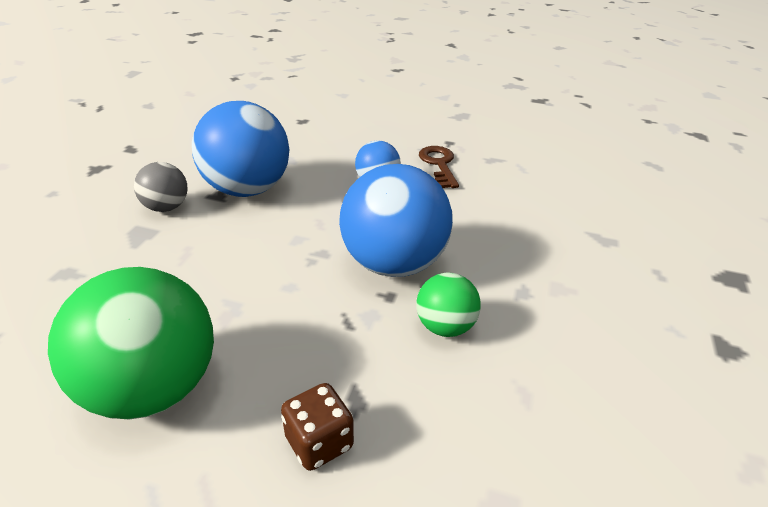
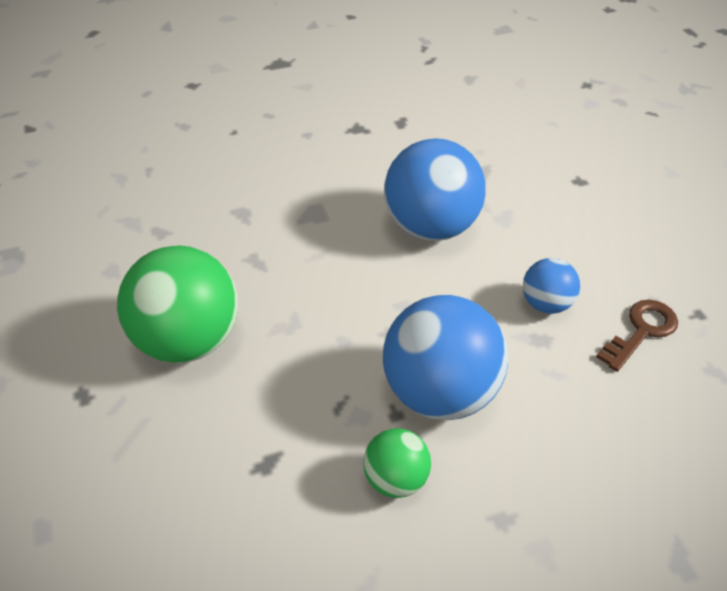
camera: 55 degrees right, 10 degrees up
grey ball [134,162,188,212] -> none
brown dice [281,383,354,471] -> none

